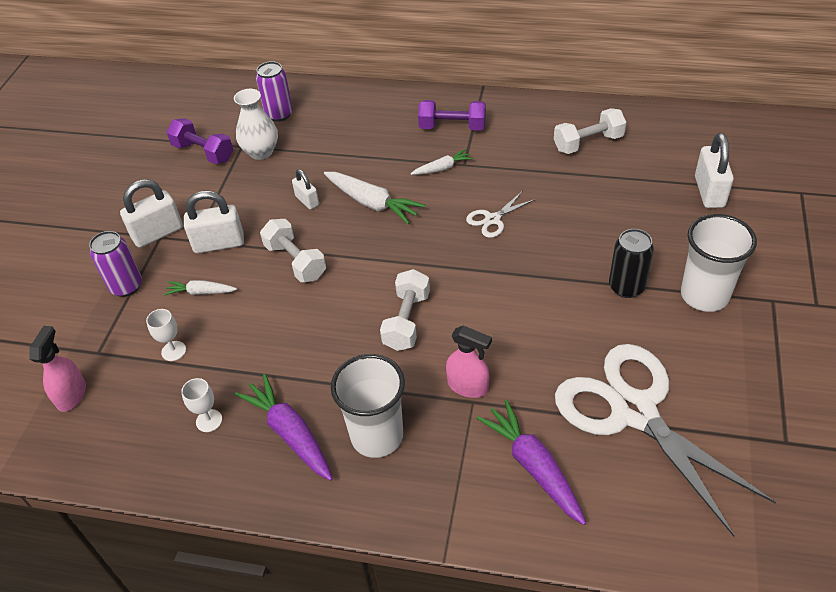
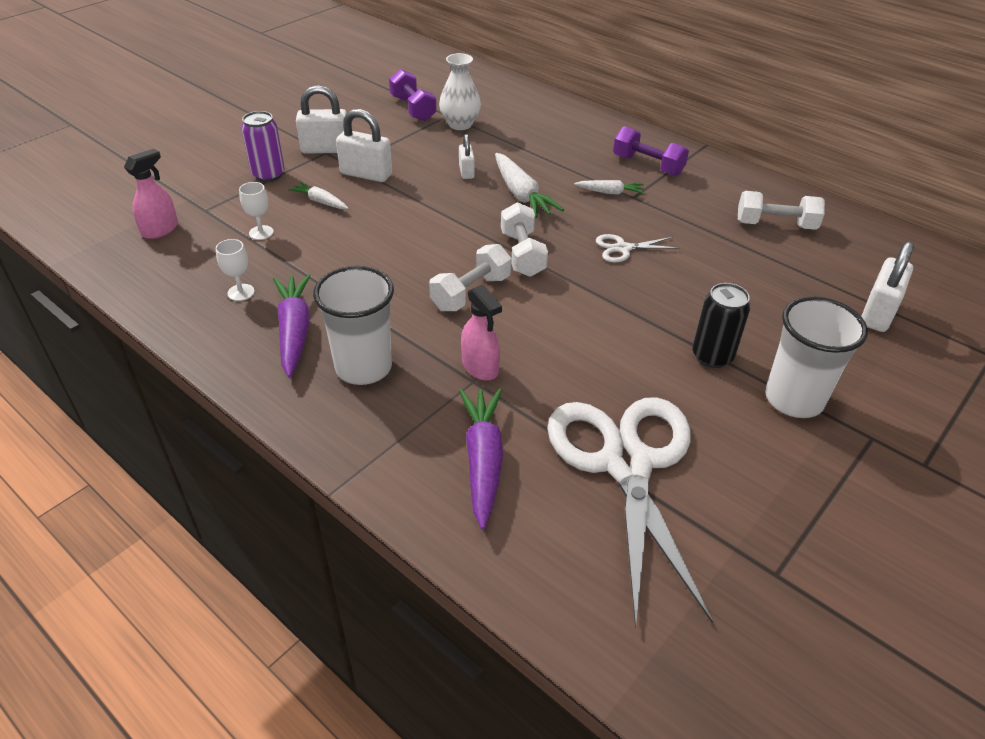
camera: 25 degrees right, 5 degrees down
purple can [256,61,293,122] -> none
white dumbbell [260,219,326,282] -> white dumbbell moved to [501,202,548,277]

